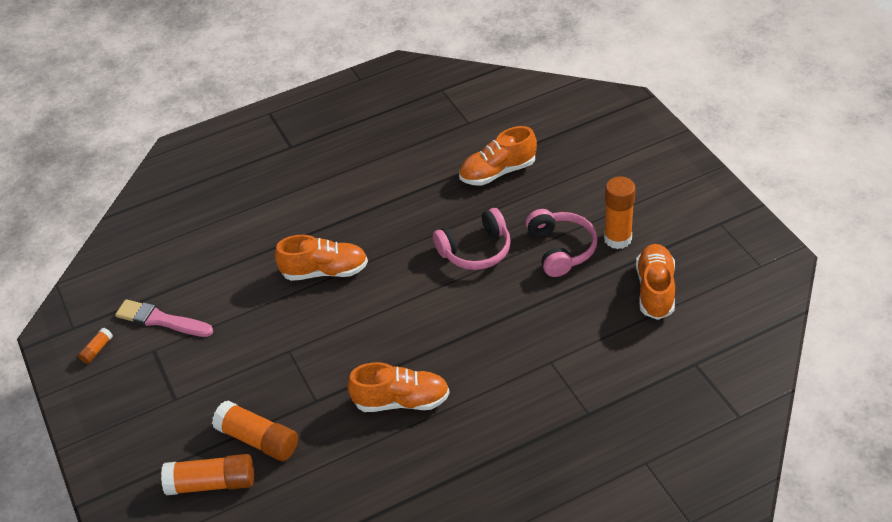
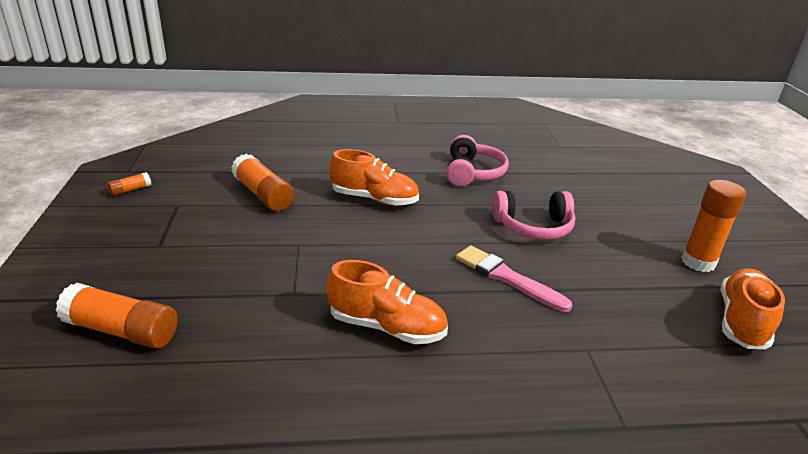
camera: 15 degrees right, 15 degrees down
pink brush [115,299,213,337] -> pink brush moved to [456,245,572,312]
orange glue stick [212,401,298,461] -> orange glue stick moved to [231,154,294,211]
orange shoe [459,126,537,186] -> none
pink headphones [526,209,598,277] -> pink headphones moved to [446,135,509,187]

